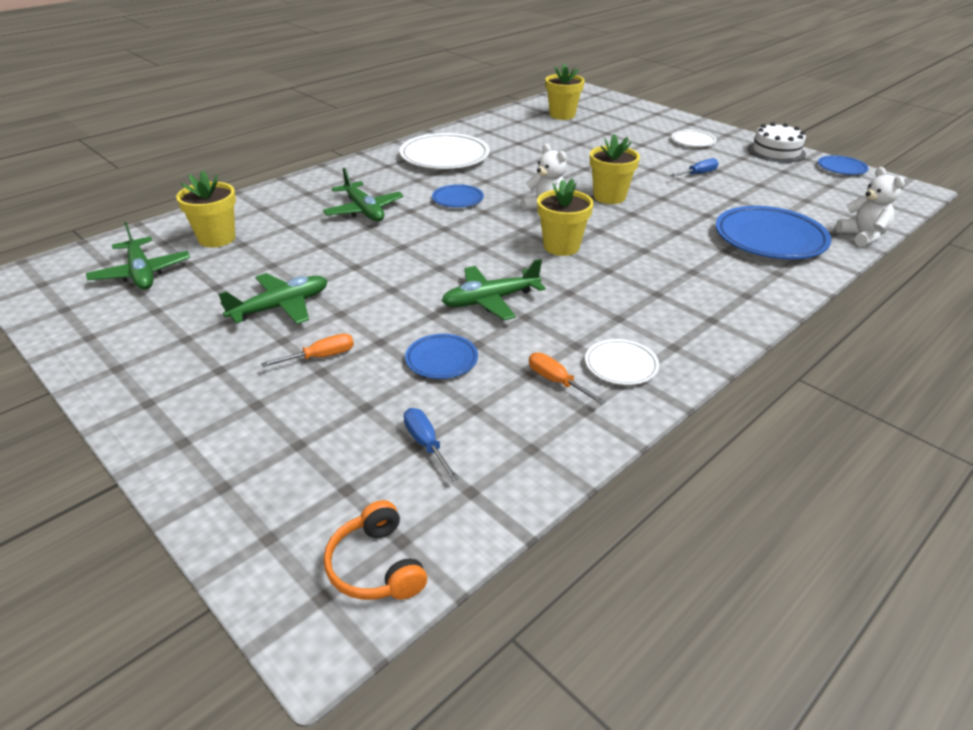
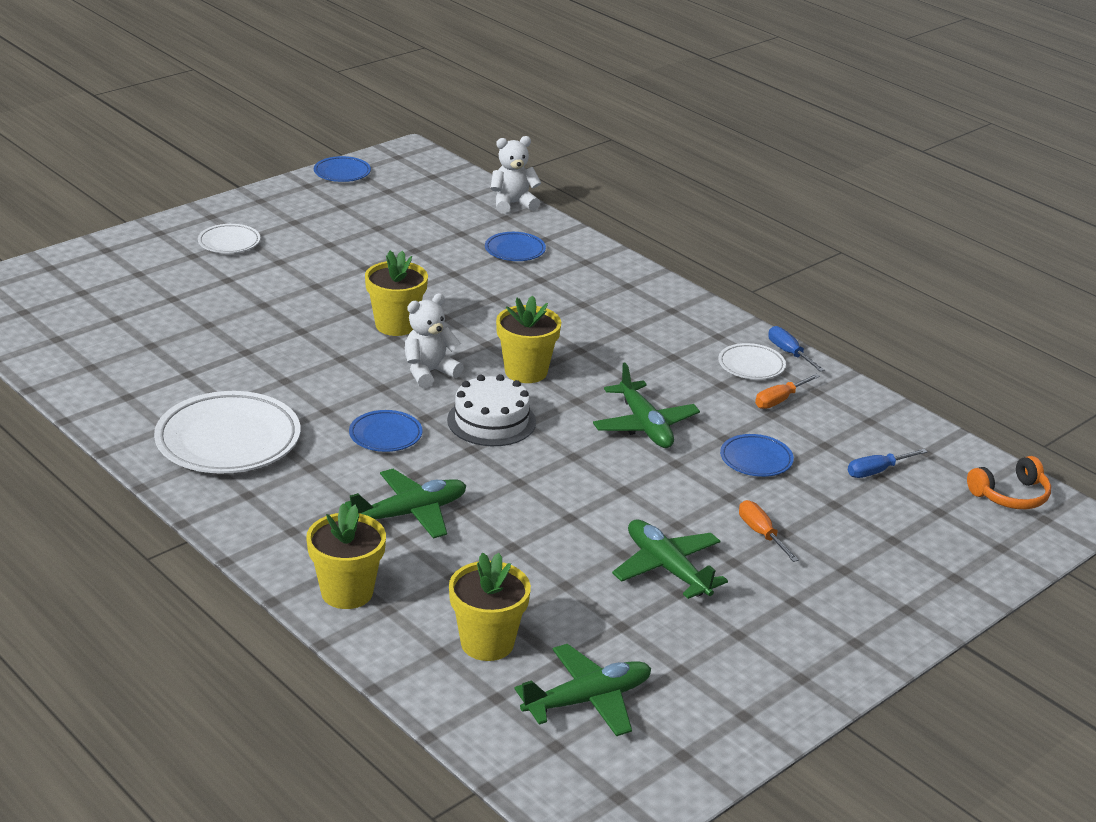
camera: 90 degrees left, 5 degrees down
yellow flower pot [545,63,585,120] -> yellow flower pot moved to [306,503,386,609]
blue screwdriver [670,158,719,177] -> blue screwdriver moved to [768,326,825,372]
blue plate [715,206,831,259] -> blue plate [485,232,546,261], size x0.52
white cake [747,122,806,163] -> white cake moved to [447,374,536,446]

